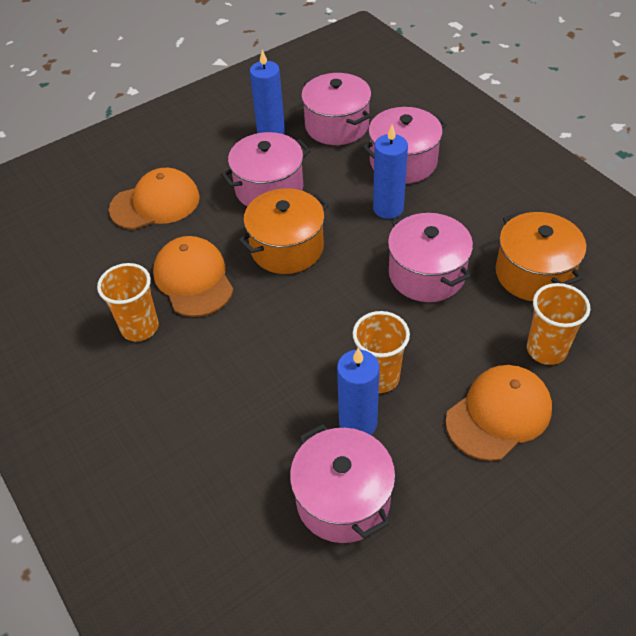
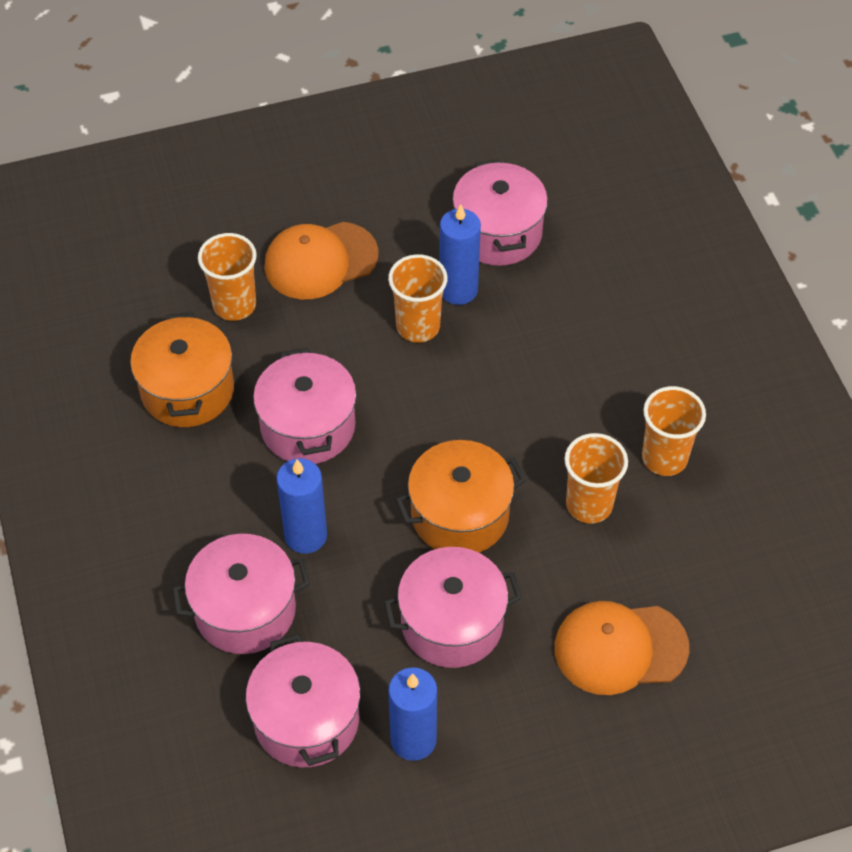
camera: 165 degrees left, 5 degrees up
orange cap [153,236,233,317] -> orange cup [564,433,628,524]

